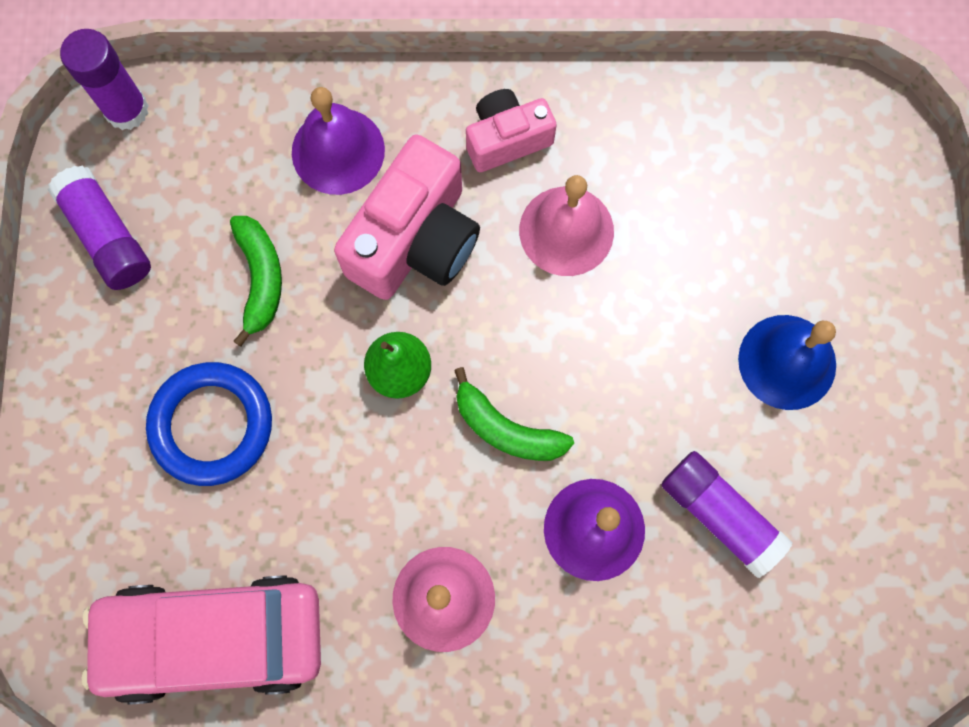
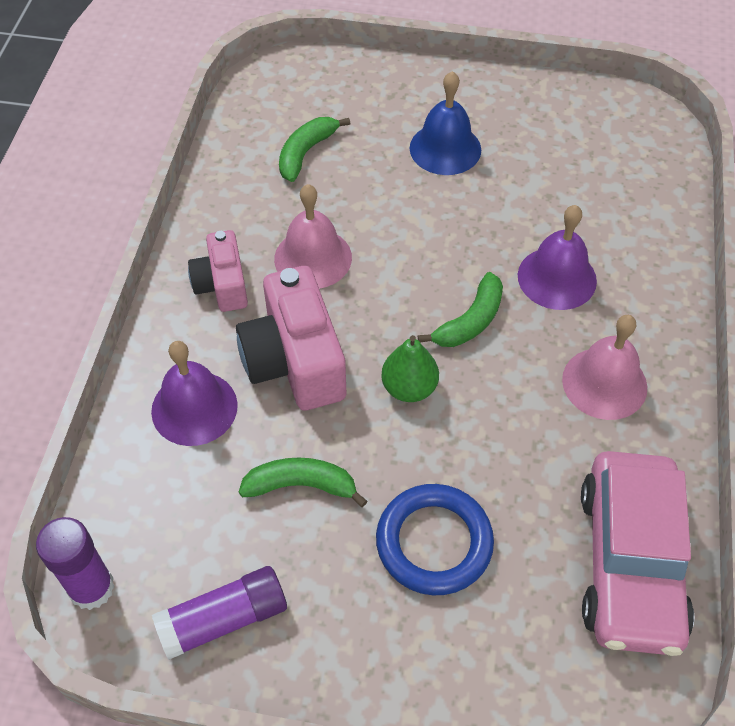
camera: 80 degrees left, 20 degrees down
pink camera [334,134,480,300] -> pink camera turned 150 degrees counterclockwise [236,266,346,410]
purple glue stick [661,451,793,578] -> none
none -> green banana [279,117,351,182]

